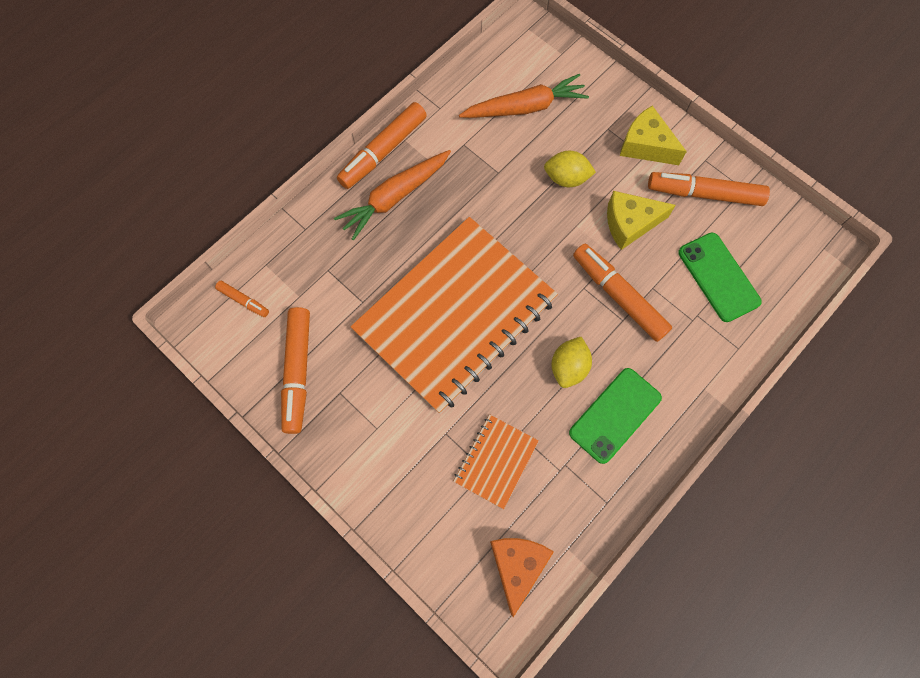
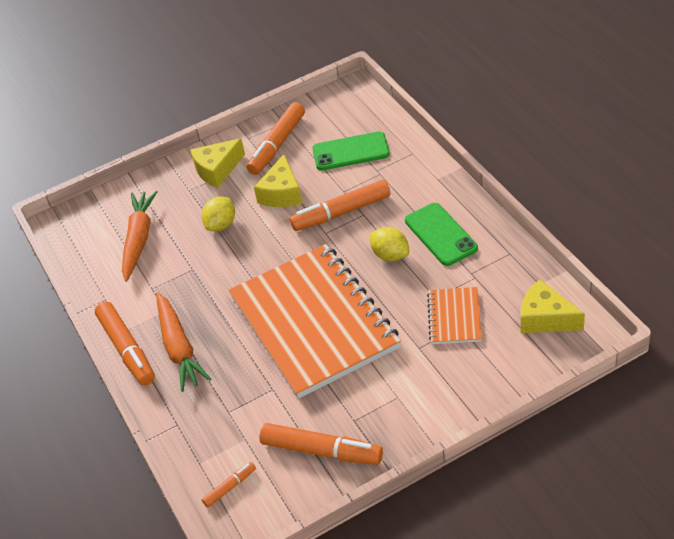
camera: 65 degrees left, 25 degrees down
orange notebook [454,414,539,509] -> orange notebook turned 45 degrees clockwise [427,287,482,344]
orange cheese [490,538,554,617] -> yellow cheese [521,280,585,333]

